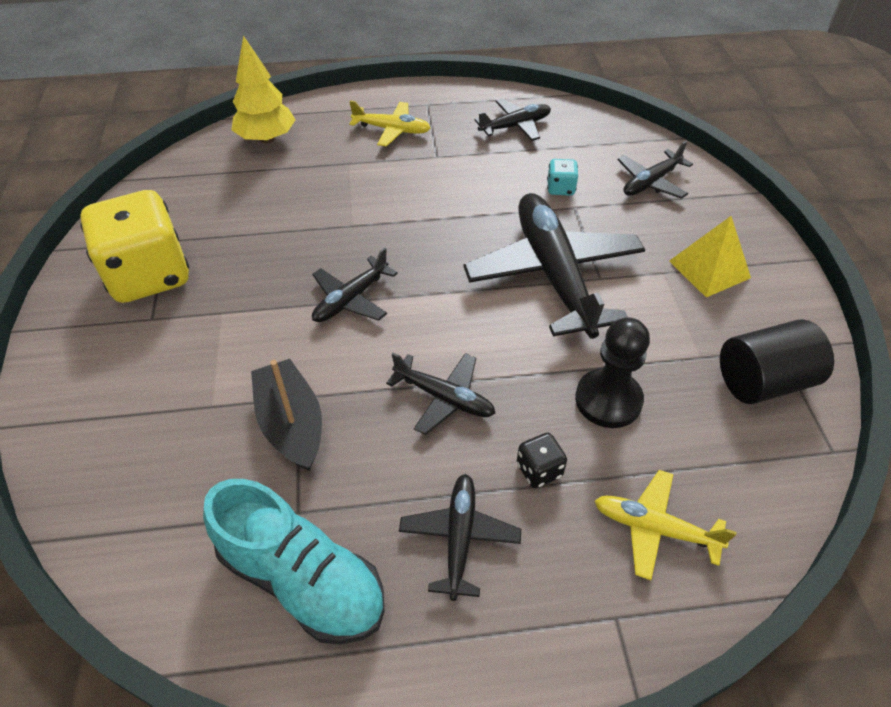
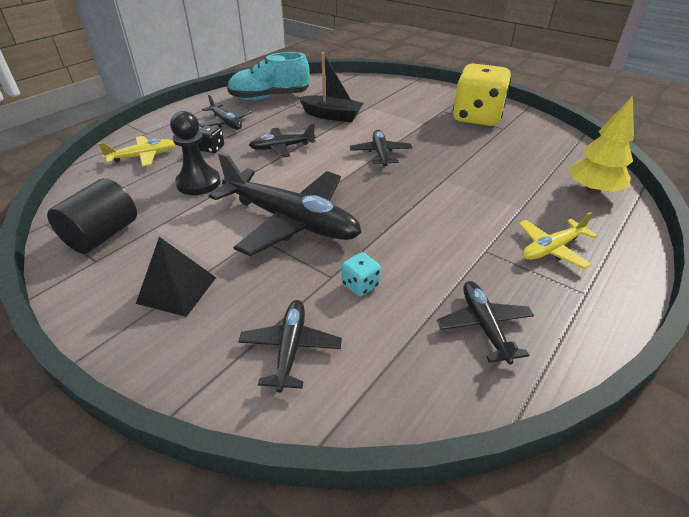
camera: 135 degrees right, 10 degrees down
black plane [474,99,551,141] -> black plane turned 150 degrees clockwise [437,281,534,365]
yellow pyramid [669,216,751,297] -> black pyramid [136,237,216,317]

